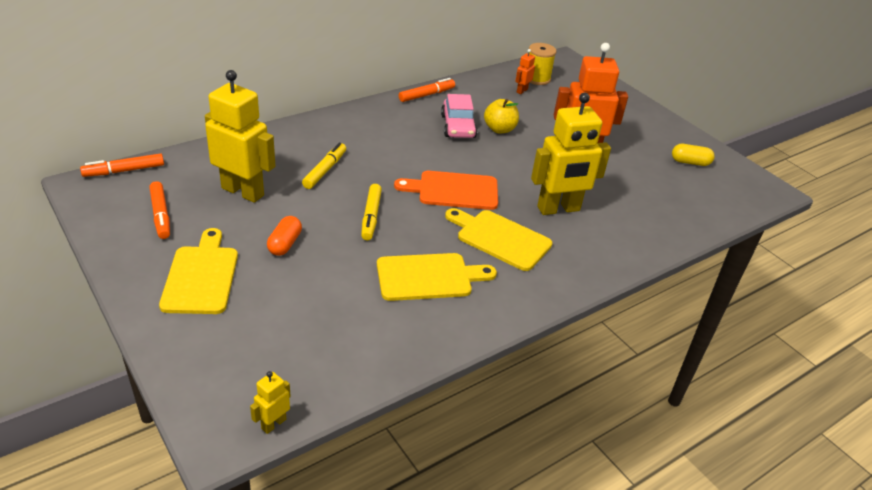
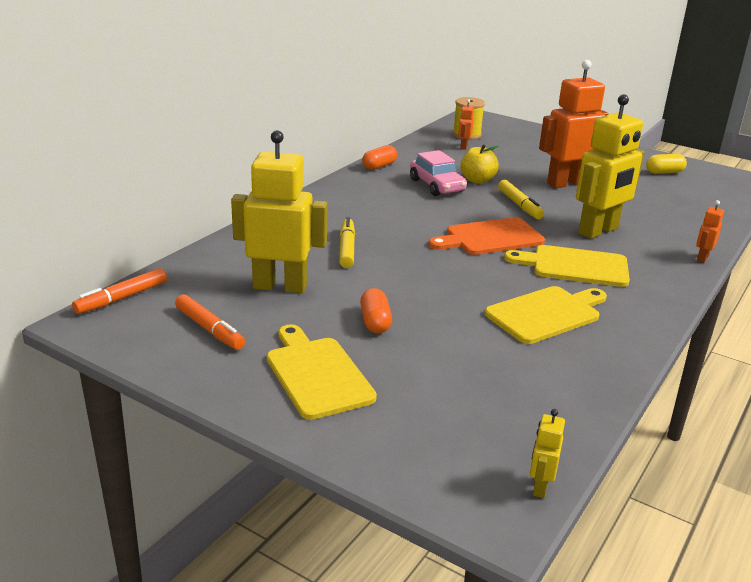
camera: 20 degrees left, 10 degrees down
yellow marker [361,184,382,240] -> yellow marker moved to [498,180,544,219]
orange marker [399,78,455,102] -> orange capsule [362,145,397,170]
none -> orange robot [696,200,724,263]

